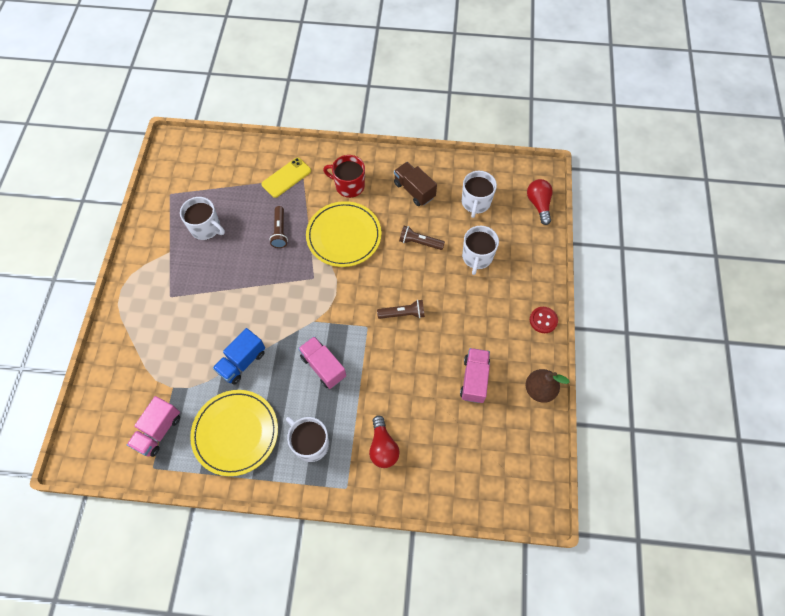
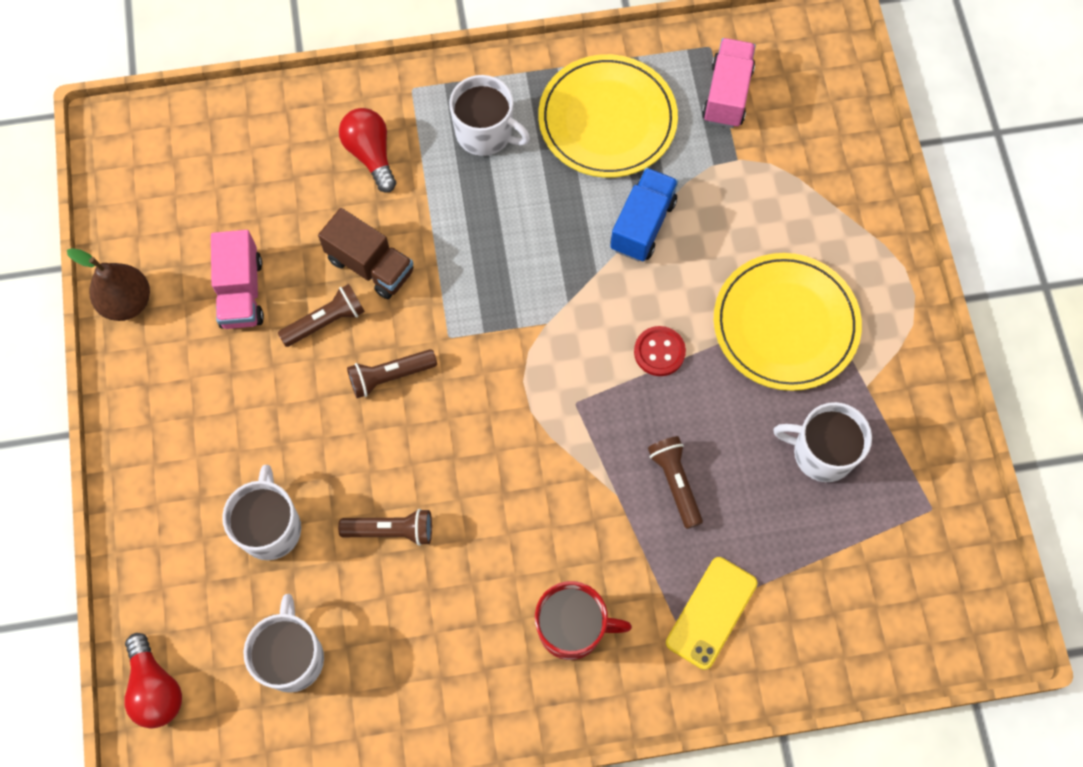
camera: 165 degrees right, 5 degrees up
pink truck [298,336,346,389] -> none
yellow plate [306,201,382,267] -> yellow plate moved to [714,253,862,391]
brown truck [394,162,437,206] -> brown truck moved to [318,208,413,299]
red button [530,307,558,333] -> red button moved to [634,326,686,376]
none -> brown flashlight [278,284,365,347]

